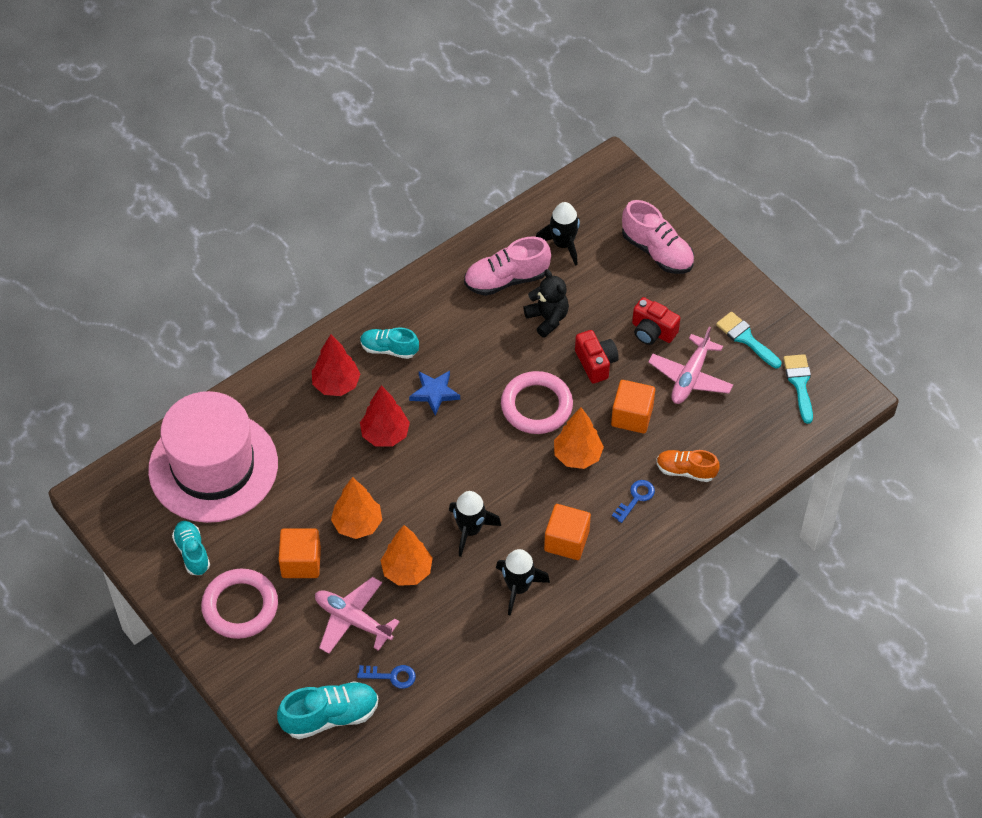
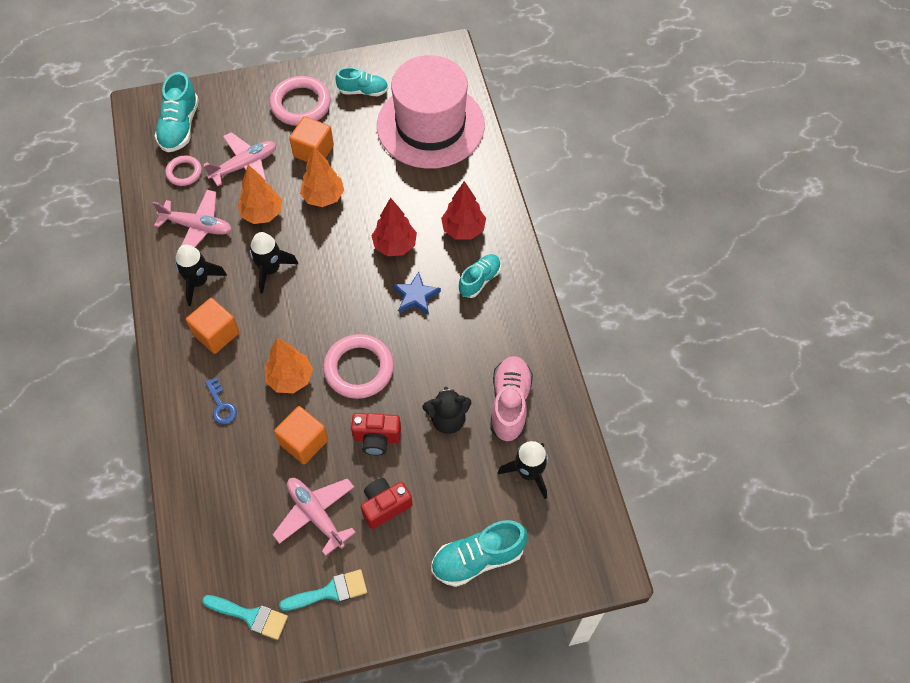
camera: 115 degrees right, 5 degrees up
blue key [357,665,416,689] -> pink ring [166,156,202,186]
pink shoe [622,200,694,274] -> turquoise shoe [431,520,528,587]
orange shoe [656,450,720,482] -> none
none -> pink plane [153,190,232,247]

